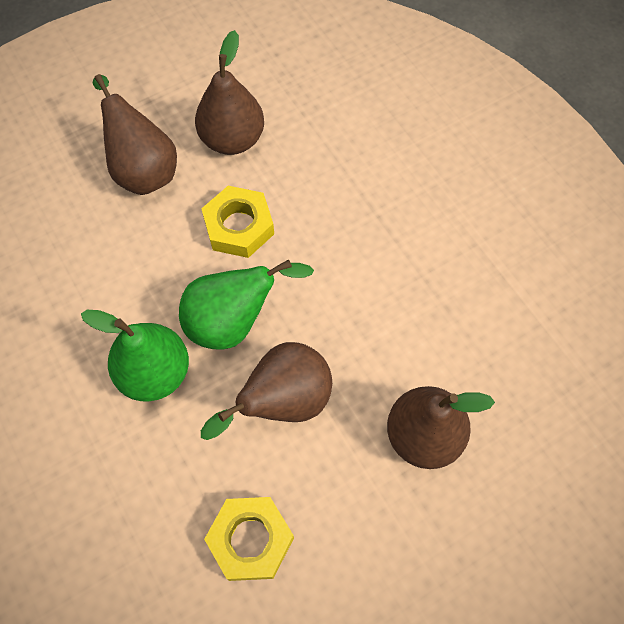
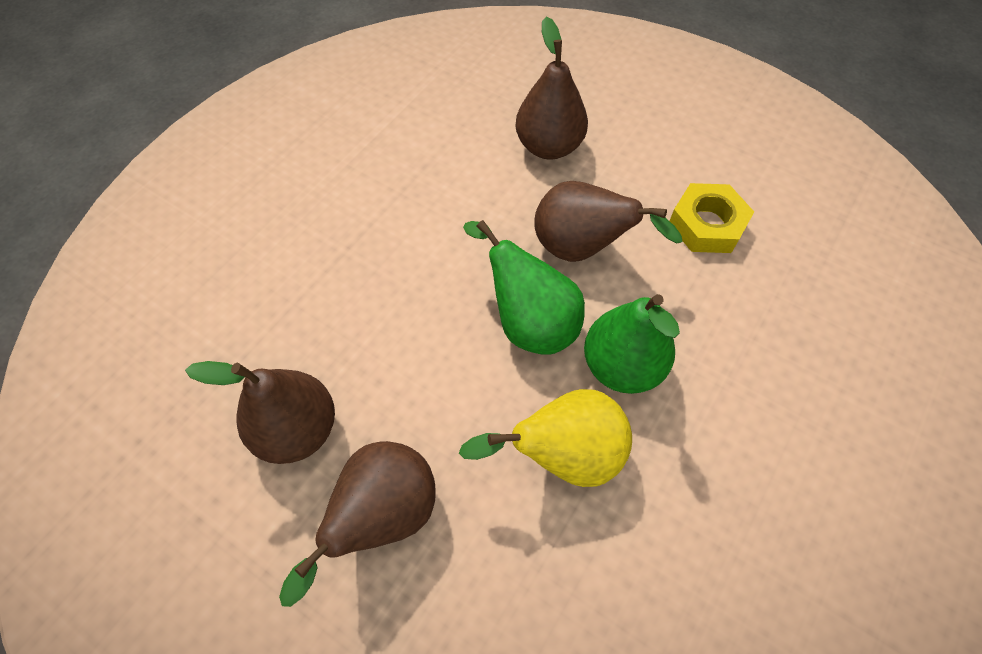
camera: 115 degrees left, 5 degrees down
yellow nut [201,186,274,258] -> none
none -> yellow pear [459,389,632,487]

